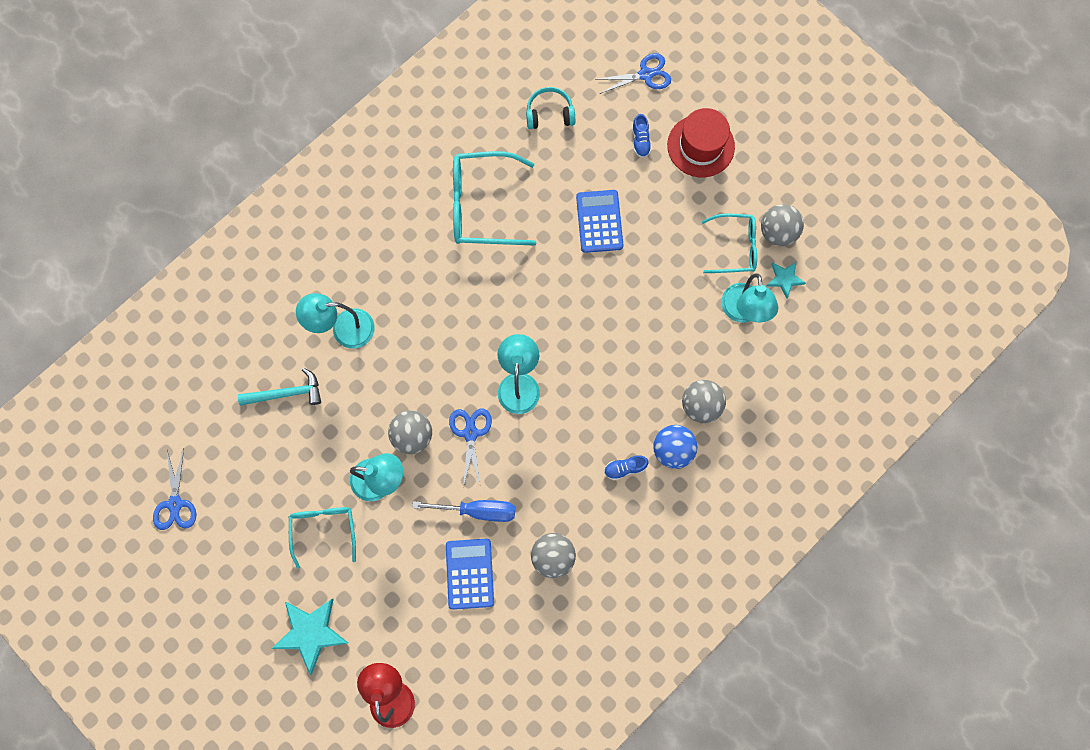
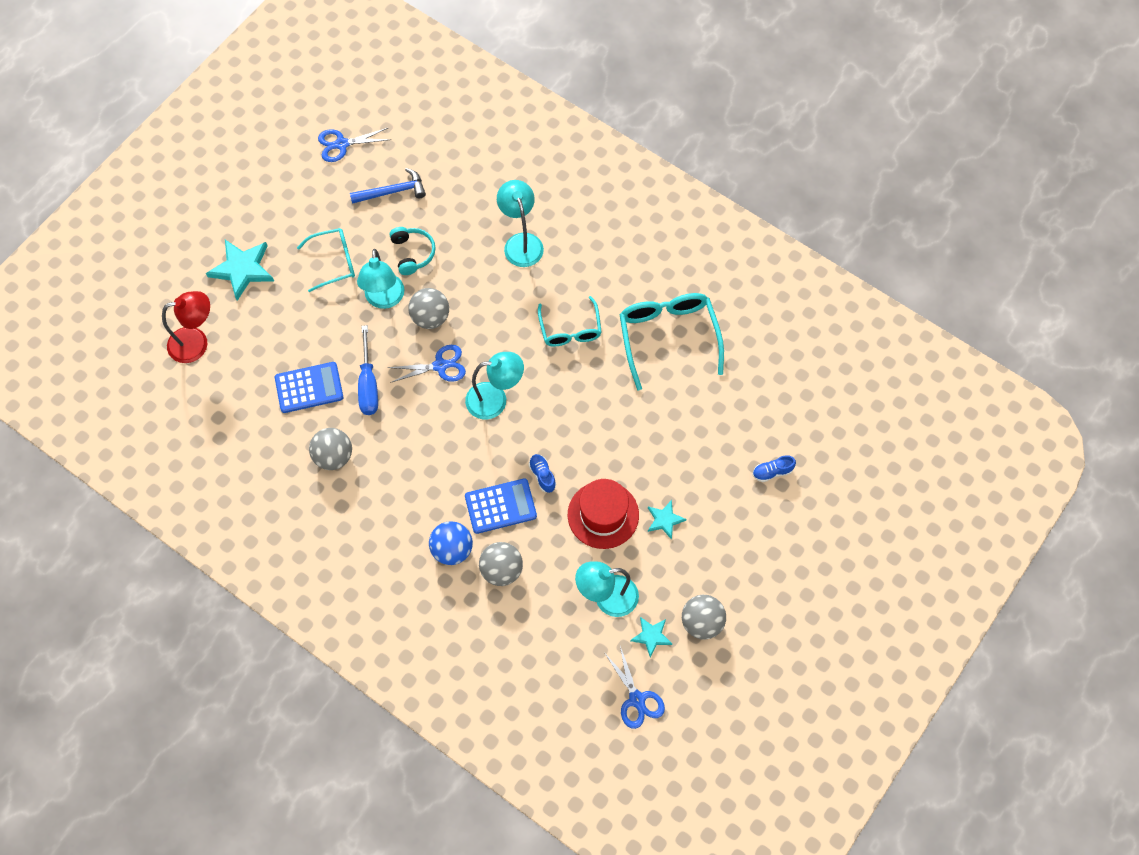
camera: 80 degrees right, 10 degrees down
turquoise hammer [238,368,321,406] -> none
turquoise headphones [526,87,575,129] -> turquoise headphones moved to [389,227,436,275]
blue calculator [576,190,623,253] -> blue calculator moved to [465,478,537,534]
blue scissors [595,53,671,94] -> blue scissors moved to [605,646,665,729]
blue shoe [604,455,648,480] -> blue shoe moved to [529,454,556,493]
red hat [667,108,735,177] -> red hat moved to [568,479,639,549]
turquoise glasses [702,213,757,273] -> turquoise glasses moved to [538,296,602,347]
none -> blue hammer [350,168,426,204]
none -> turquoise star [648,500,686,540]

